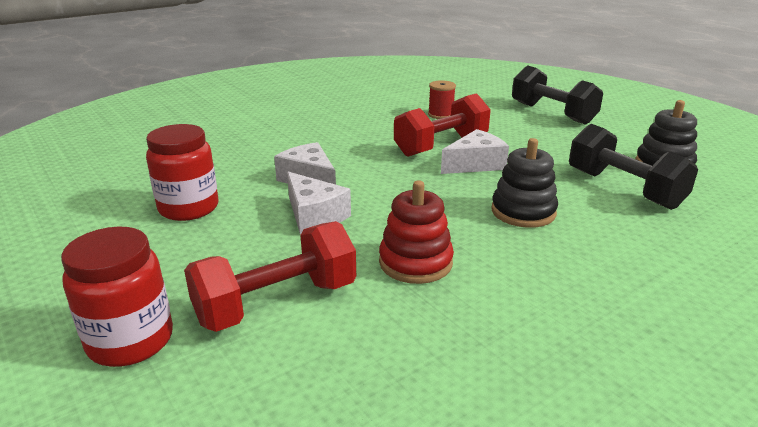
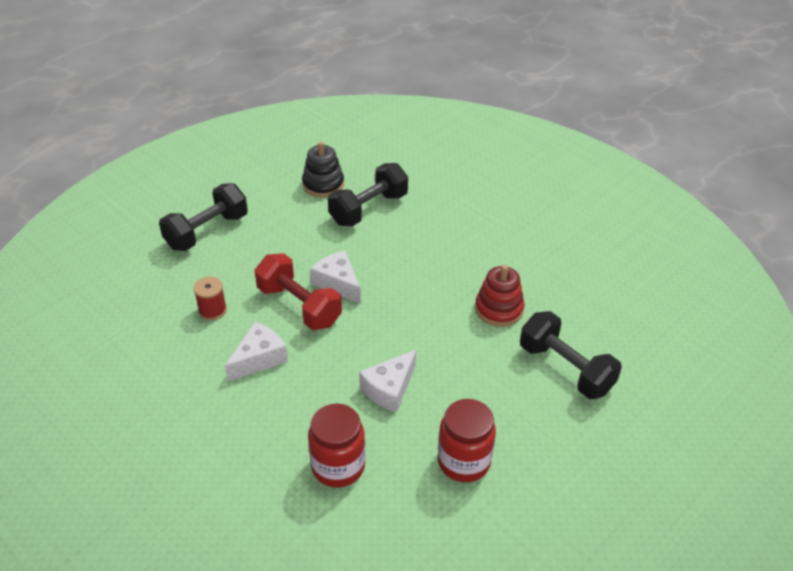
camera: 100 degrees left, 15 degrees up
red jar [61,227,173,367] -> red jar moved to [308,403,365,488]
red dumbbell [184,221,356,332] -> black dumbbell [520,311,622,399]
white cheese [287,172,351,234] -> white cheese moved to [225,322,288,381]
black stacking toy [491,138,558,228] -> none

